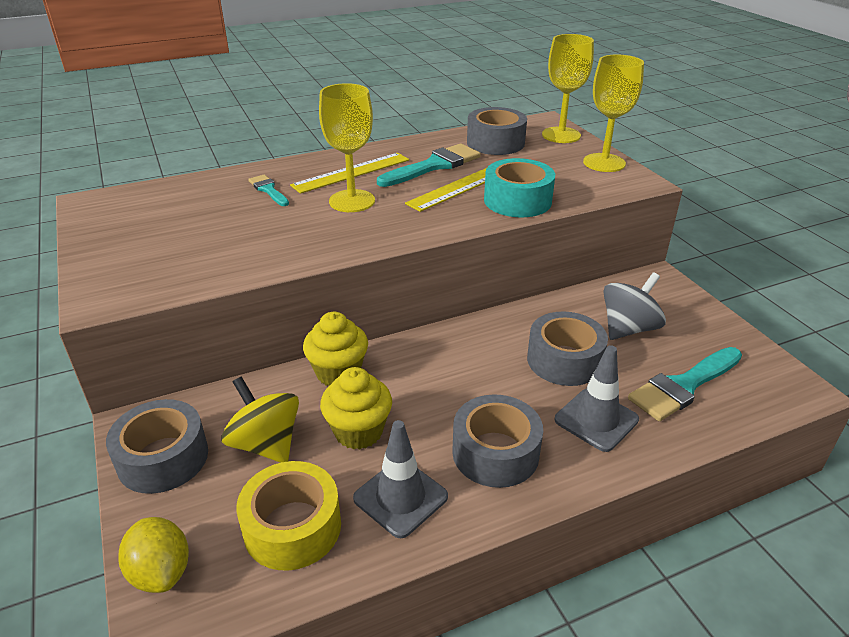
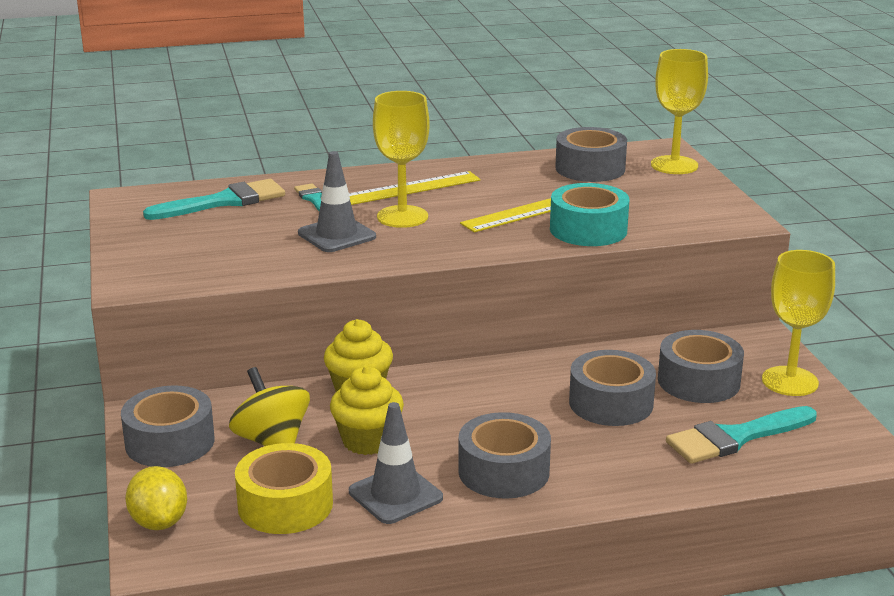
camera: 10 degrees right, 10 degrees down
turquoise brush [377,144,481,187] -> turquoise brush moved to [143,179,285,220]
grey traffic cone [555,345,639,452] -> grey traffic cone moved to [298,151,376,252]
yellow goblet [583,55,644,172] -> yellow goblet moved to [762,250,835,396]
grey spinning top [603,272,666,340] -> grey tape [658,330,744,403]

